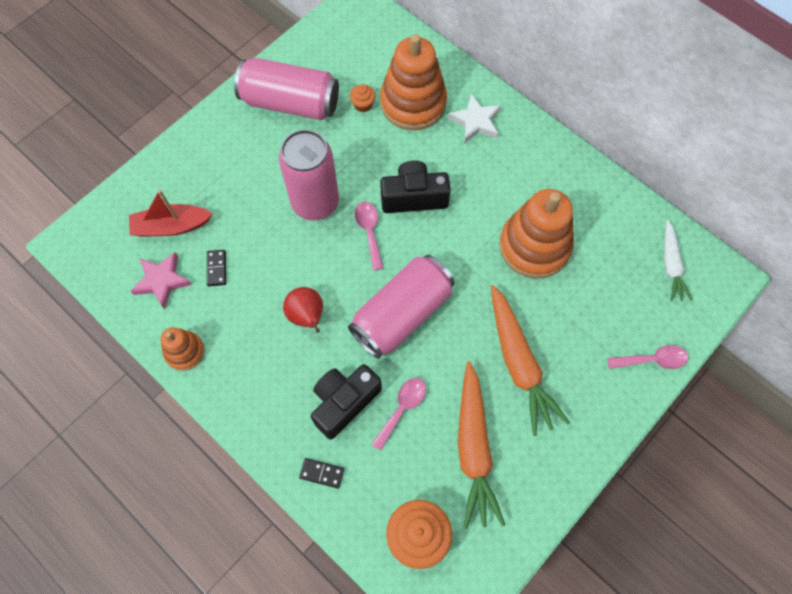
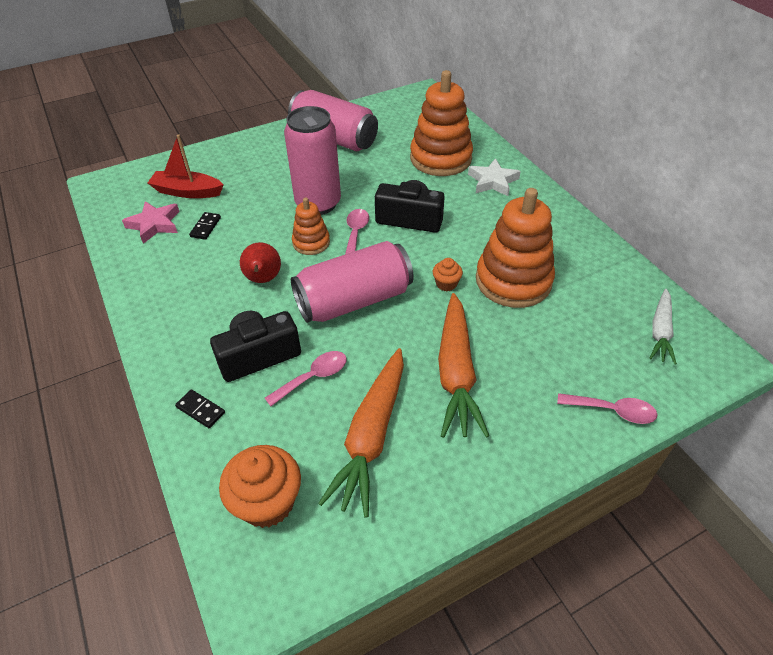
camera: 20 degrees right, 20 degrees down
orange stacking toy [160,327,205,371] -> orange stacking toy moved to [292,197,330,255]
orange cupcake [350,84,376,112] -> orange cupcake moved to [433,258,463,291]

